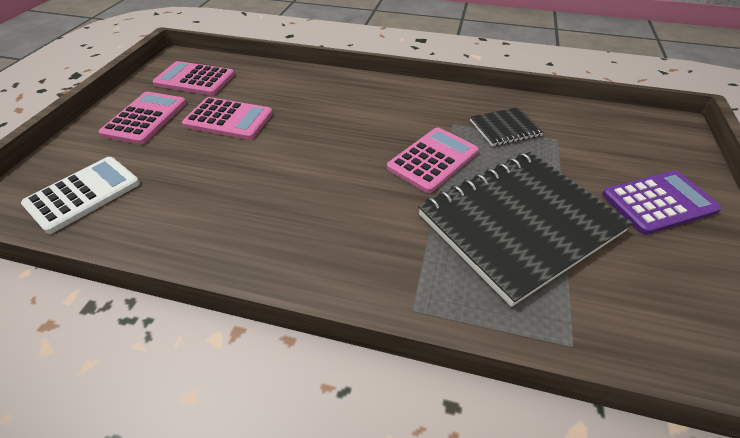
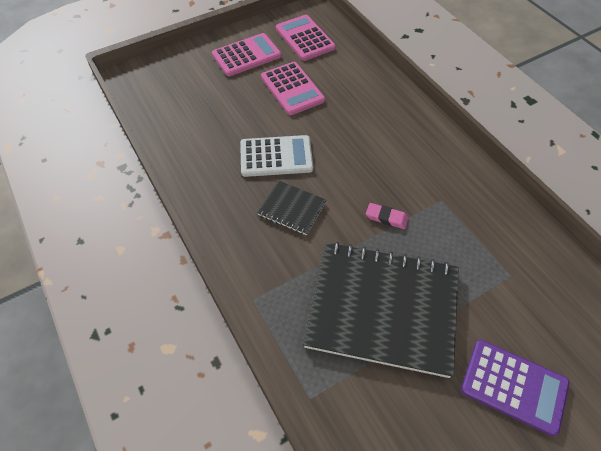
camera: 45 degrees right, 10 degrees up
white calculator [21,157,140,234] -> white calculator moved to [240,135,313,177]
pink calculator [387,127,479,193] -> pink eraser [366,203,409,229]
black notebook [470,107,544,146] -> black notebook moved to [257,180,326,235]

